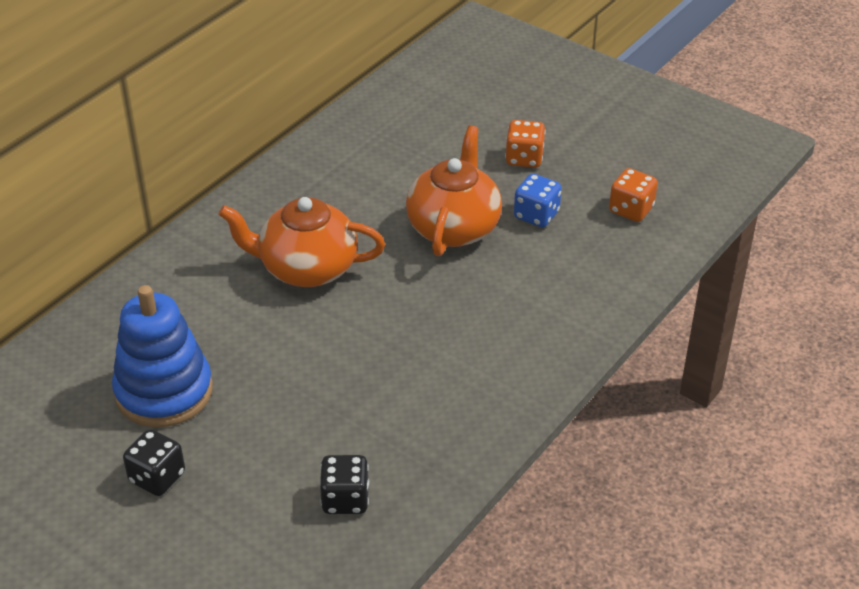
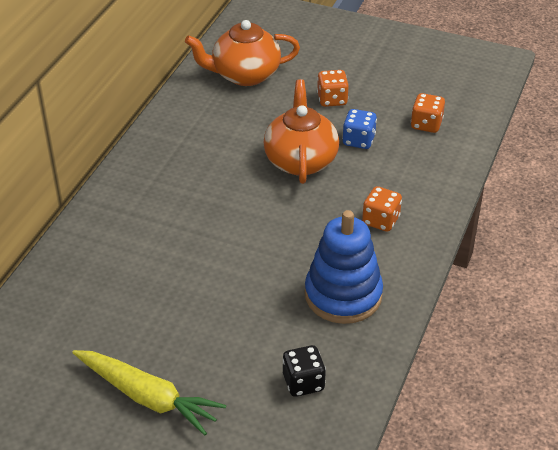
camera: 15 degrees left, 0 degrees up
blue stacking toy [112,285,213,427] -> blue stacking toy moved to [305,210,383,324]
black dice [123,429,185,496] -> yellow carrot [72,350,226,436]
orange teapot [218,197,385,287] -> orange teapot moved to [185,20,300,86]
none -> orange dice [362,186,402,232]

